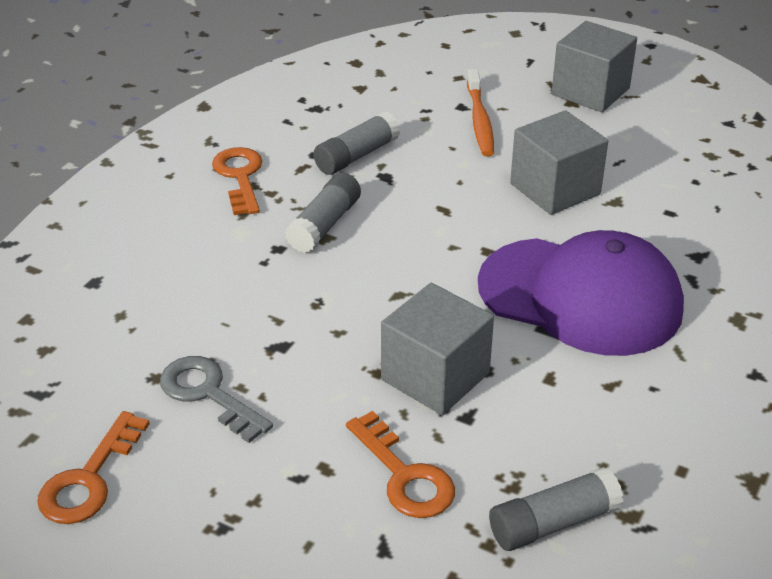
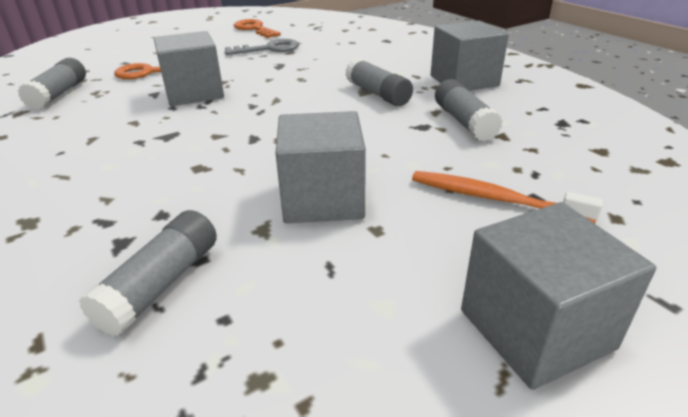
camera: 120 degrees right, 5 degrees down
orange key [212,147,262,215] -> grey cube [430,20,509,91]
purple cap [478,230,684,356] -> none
none -> grey glue stick [79,210,217,336]

